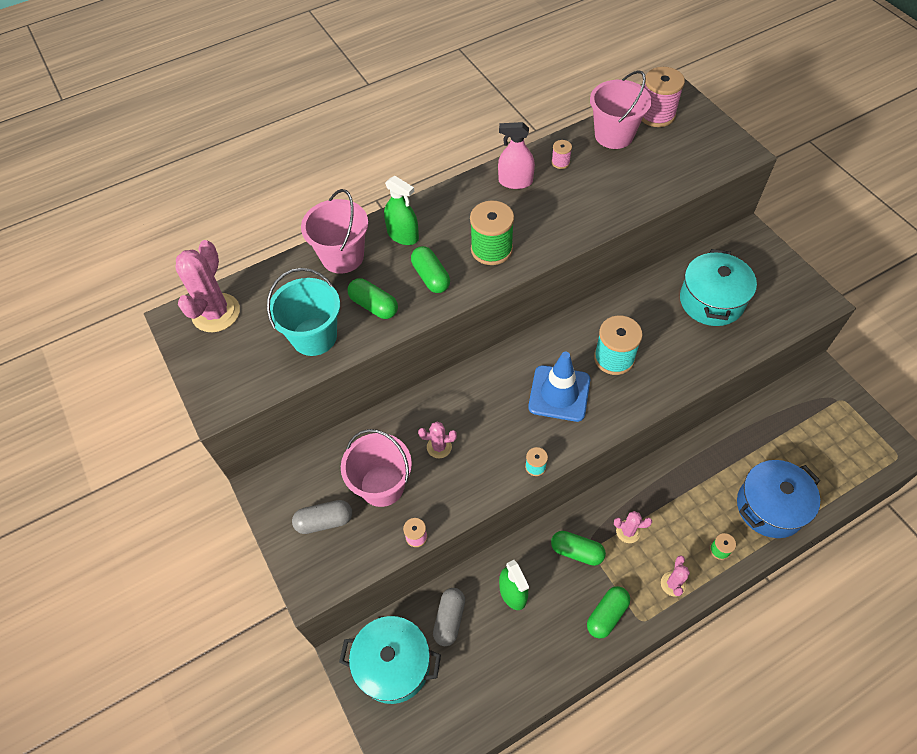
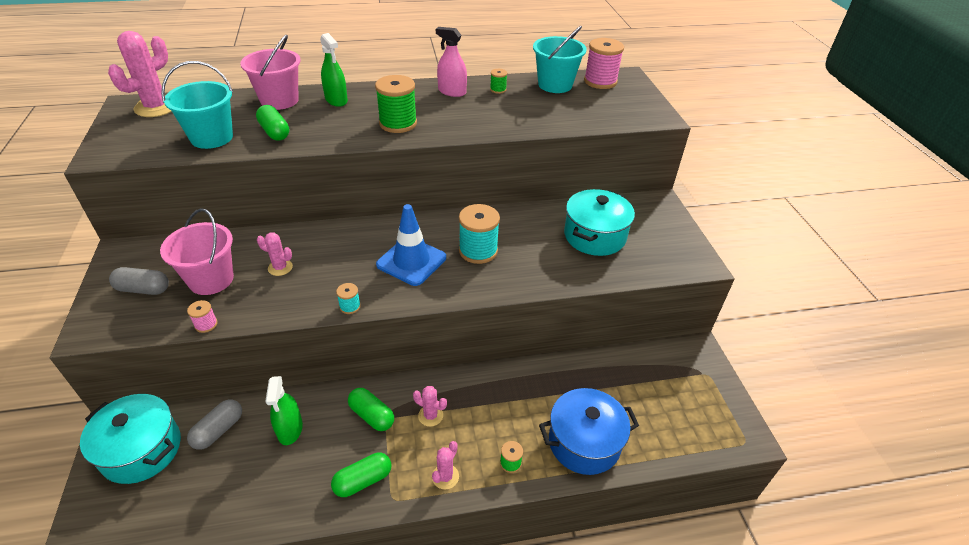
camera: 15 degrees right, 15 degrees down
green capsule [411,246,450,293] -> none
pink spool [551,140,572,169] -> green spool [490,69,507,94]
pink bucket [590,70,652,149] -> turquoise bucket [533,26,587,93]

